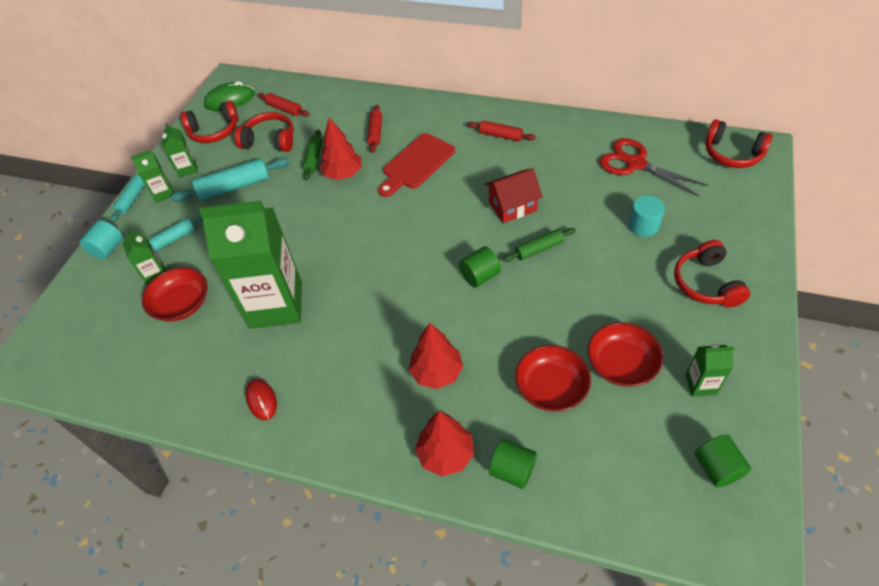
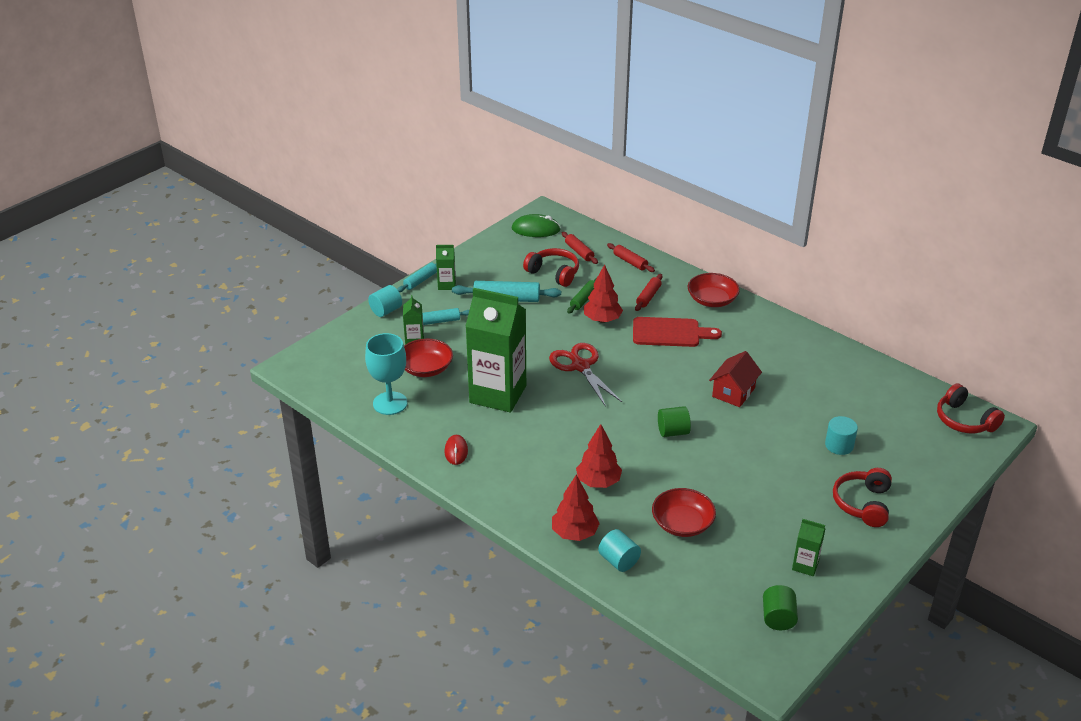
camera: 20 degrees right, 15 degrees down
green carton [161,123,198,178] -> none
red headphones [180,101,238,143] -> none
red cutting board [378,133,455,197] -> red cutting board turned 150 degrees counterclockwise [633,317,722,347]
red rolling pin [467,121,536,141] -> red rolling pin moved to [607,243,655,272]
red house [485,168,543,223] -> red house turned 60 degrees counterclockwise [709,351,762,407]
green cylinder [489,439,537,489] -> turquoise cylinder [598,529,641,572]
green rolling pin [503,228,576,262] -> none
red bowl [587,322,663,387] -> red bowl moved to [688,273,740,307]
red scissors [599,138,708,197] -> red scissors moved to [549,343,622,407]
none -> turquoise goblet [365,333,407,415]

